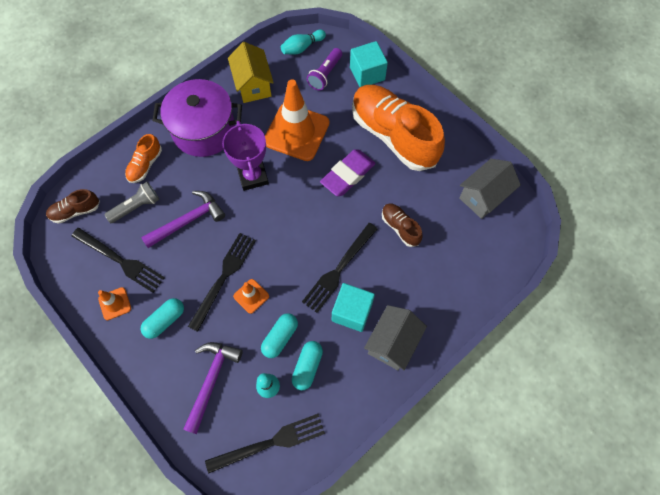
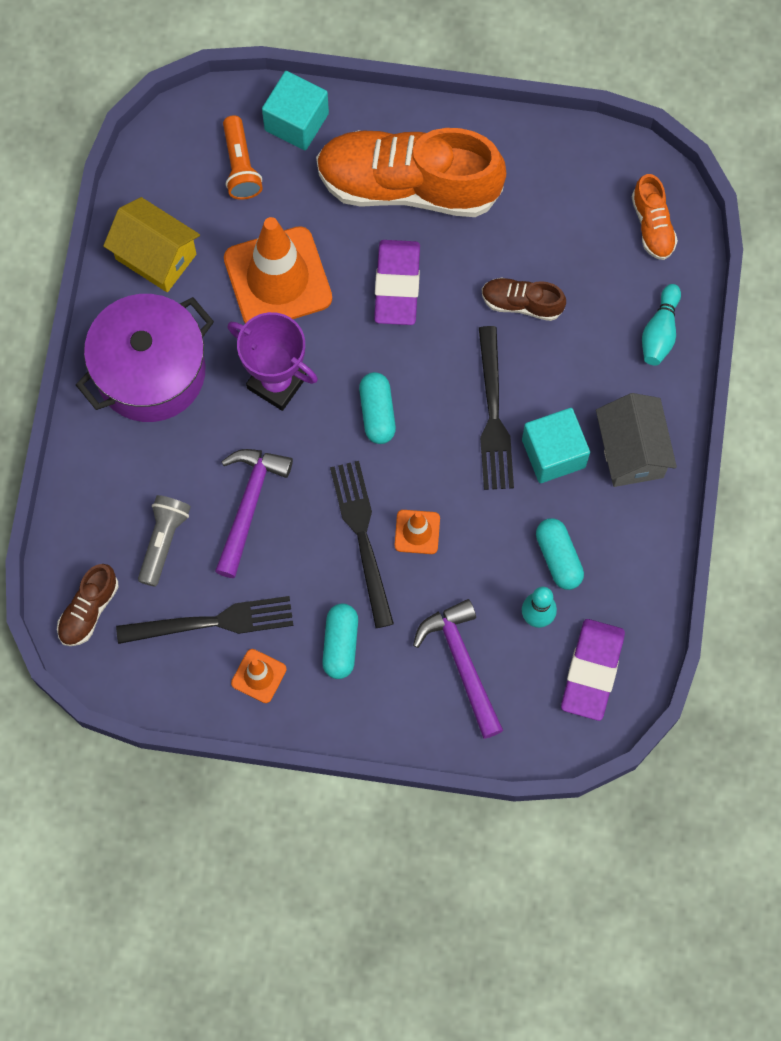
camera: 40 degrees left, 5 degrees up
orange shoe [125,134,162,183] -> orange shoe moved to [632,174,678,260]
black fork [205,414,325,473] -> purple eraser [561,619,625,721]
turquoise capsule [261,313,298,358] -> turquoise capsule moved to [359,372,396,444]
turquoise bowling pin [281,30,326,55] -> turquoise bowling pin moved to [642,284,681,366]
purple flashlight [307,48,342,90] -> orange flashlight [223,115,263,200]
grey house [459,159,521,219] -> none

